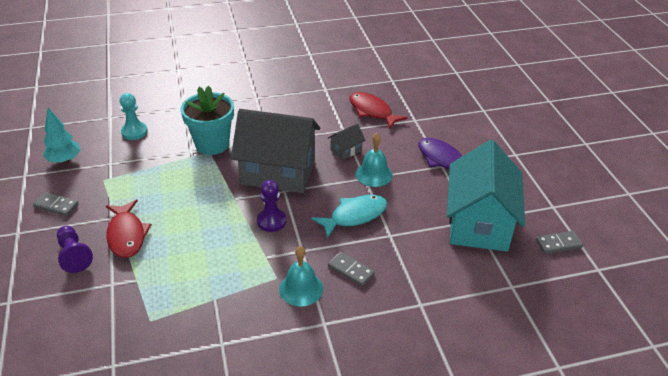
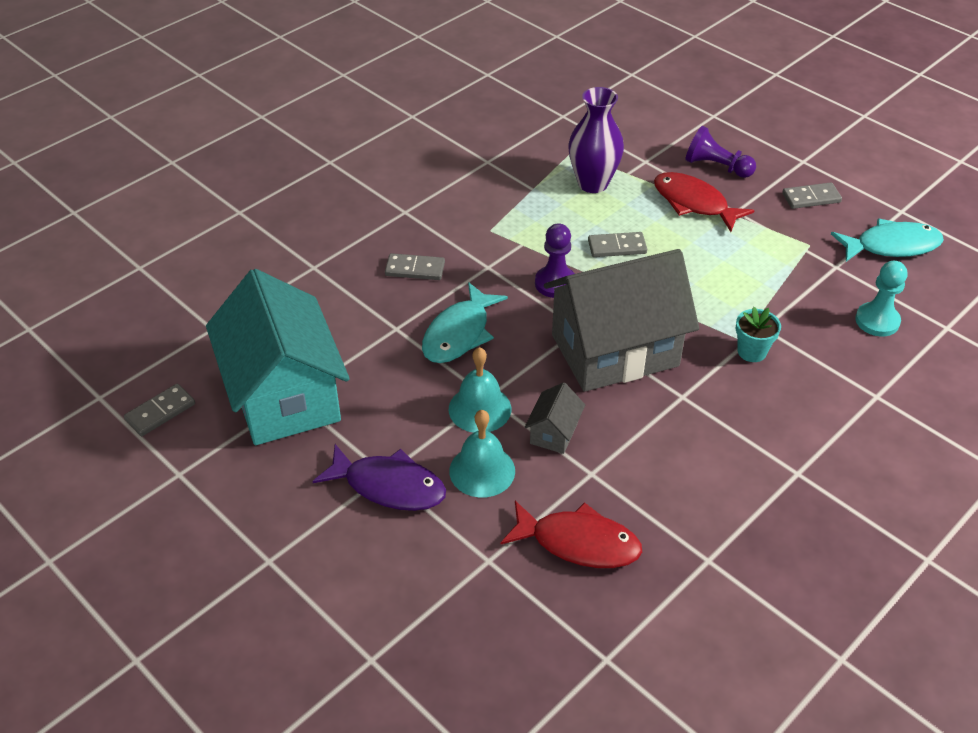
camera: 150 degrees right, 5 degrees up
turquoise tree [43,108,81,163] -> turquoise fish [831,219,944,262]
turquoise flower pot [181,85,234,155] -> turquoise flower pot [736,307,781,362], size x0.50
turquoise bell [279,246,323,307] -> turquoise bell moved to [449,410,515,498]
none -> purple vase [568,87,624,193]
none -> grey domino [588,232,647,257]

